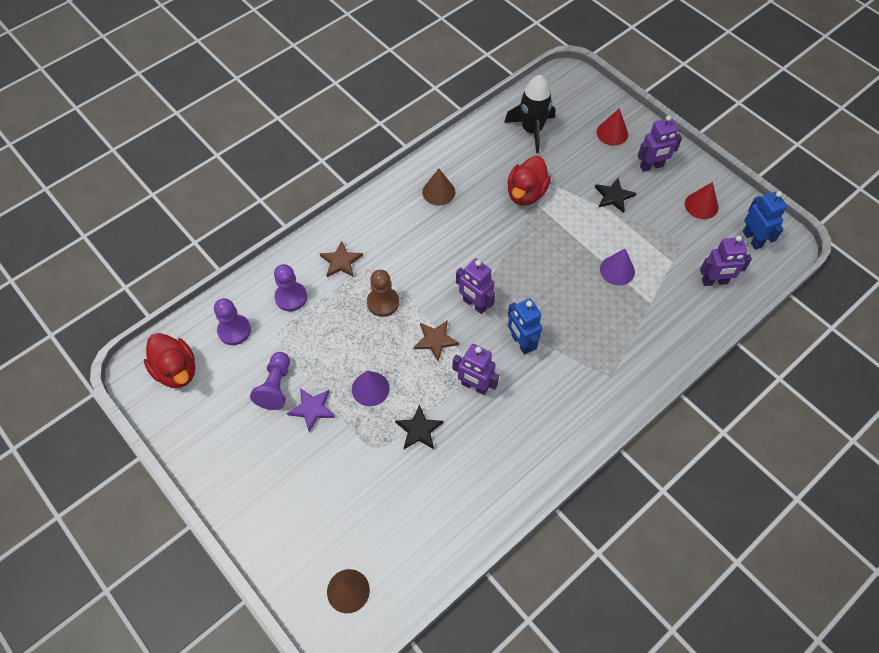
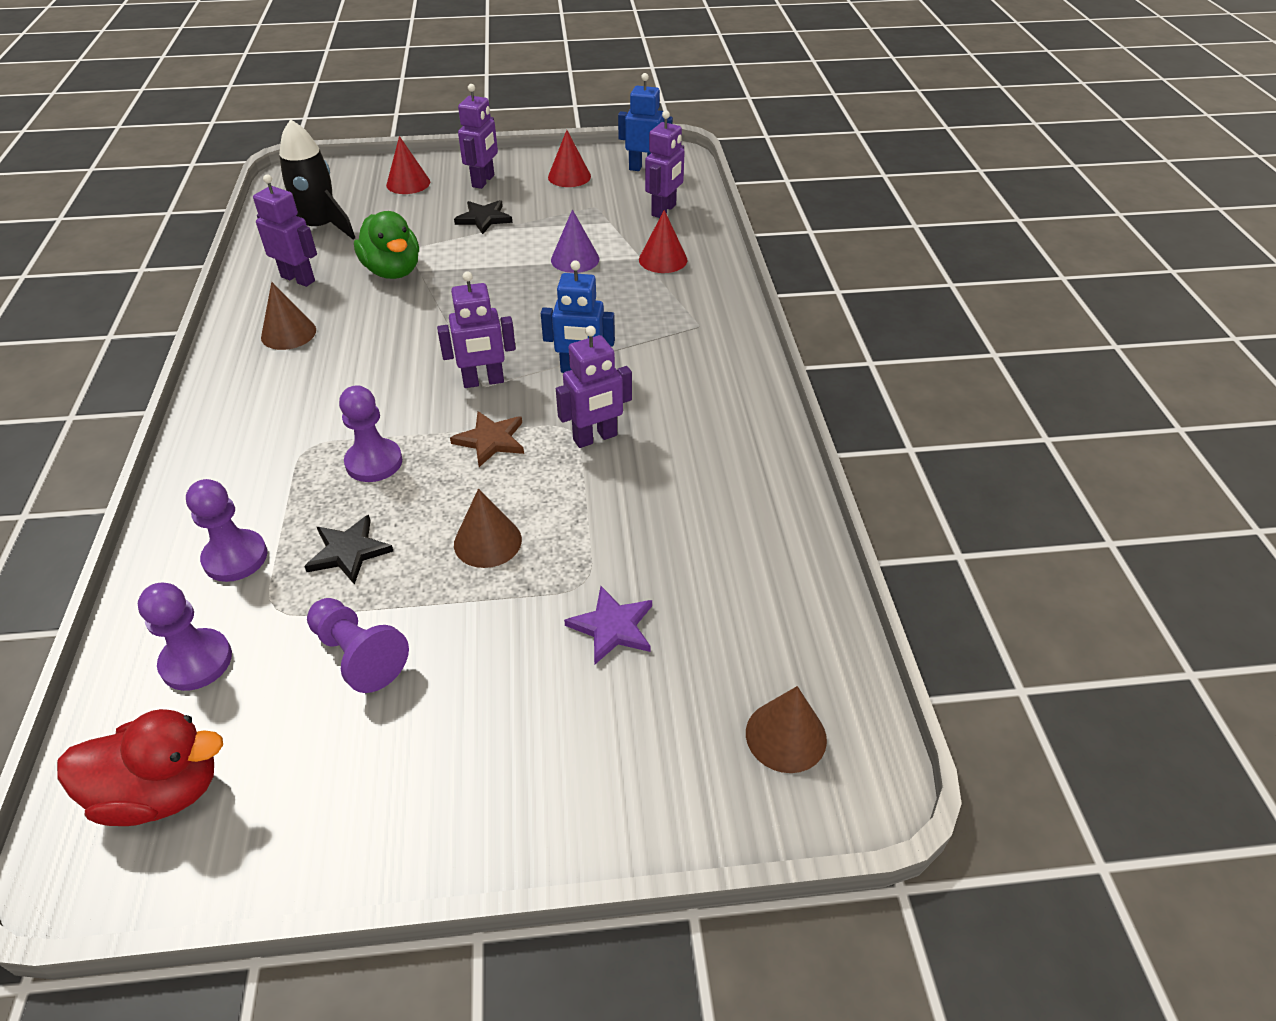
camera: 55 degrees left, 15 degrees down
purple star [287,388,335,432] -> purple star moved to [564,586,652,664]
brown star [320,241,363,277] -> none
purple cone [352,371,390,406] -> brown cone [454,488,522,568]
brown pawn [367,270,399,317] -> purple pawn [339,385,402,482]
black star [395,405,443,449] -> black star moved to [304,515,393,585]
red duck [507,156,551,206] -> green duck [354,211,419,279]
none -> purple robot [253,174,317,287]
none -> red cone [639,210,687,273]

